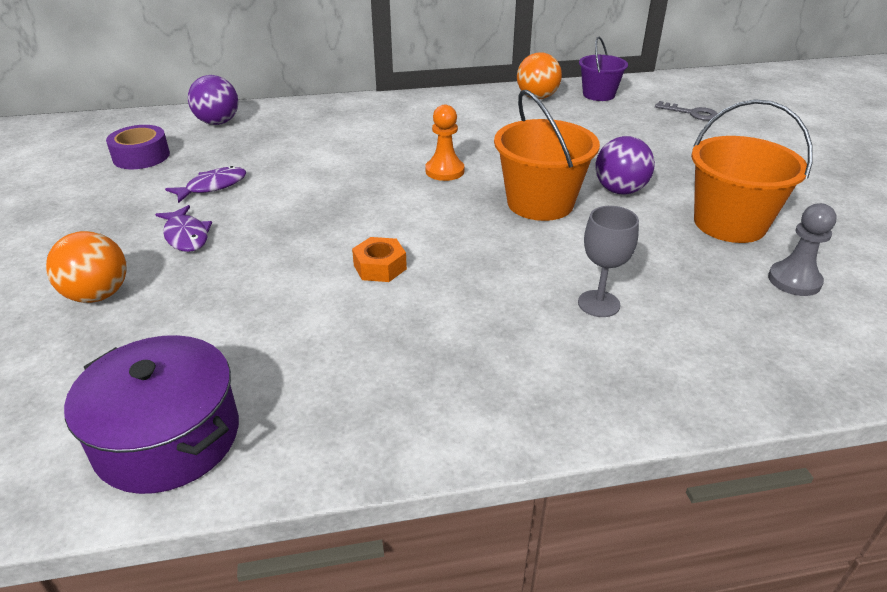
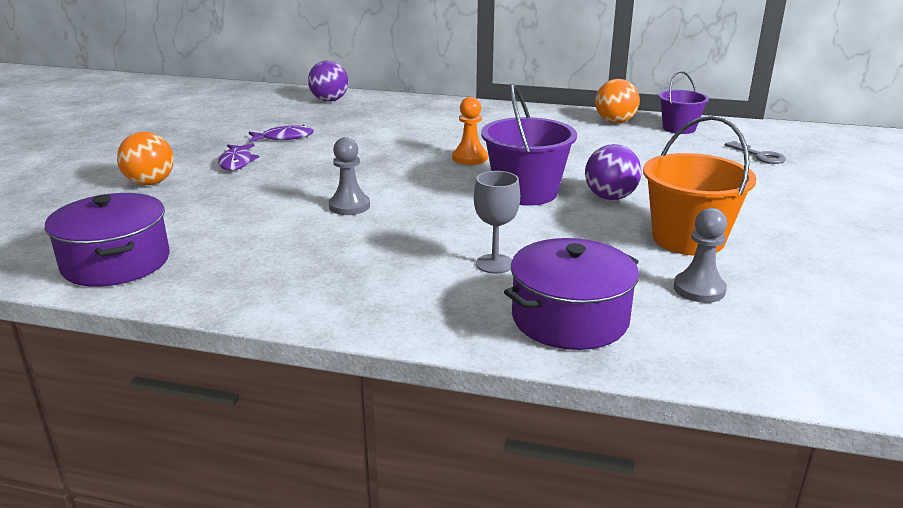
camera: 25 degrees right, 10 degrees down
purple tape [106,125,170,169] -> none
orange nut [352,237,407,282] -> grey pawn [329,137,370,215]
orange bucket [494,90,600,221] -> purple bucket [481,83,577,206]
none -> purple pot [504,238,639,350]

